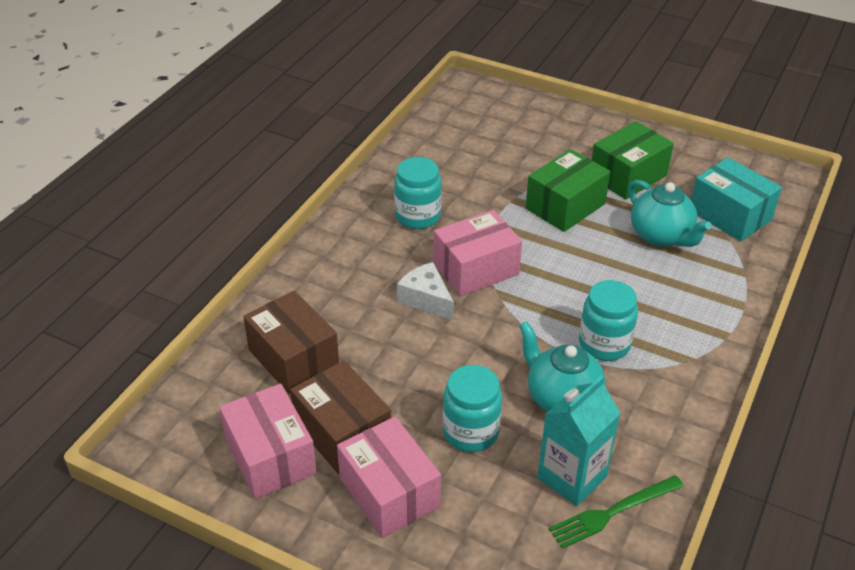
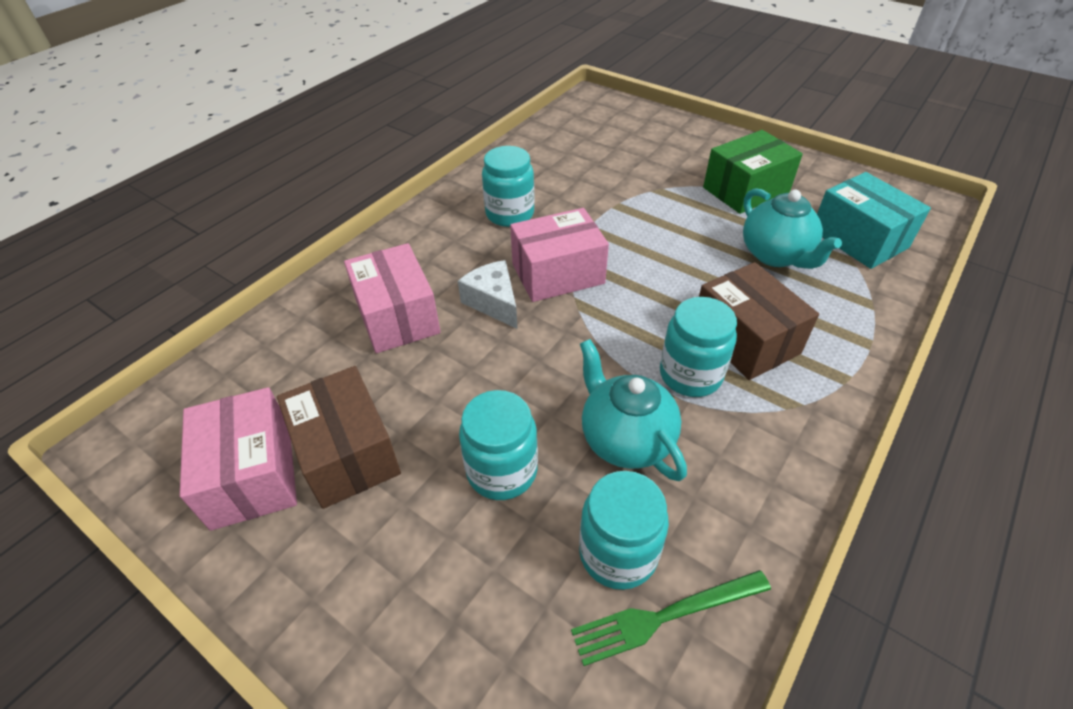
camera: 10 degrees right, 5 degrees up
brown box [243,291,339,394] -> brown box moved to [699,262,819,380]
pink box [337,417,441,538] -> pink box moved to [344,243,441,353]
green box [526,149,610,232] -> none
turquoise carton [537,375,621,506] -> turquoise jar [579,471,669,590]

